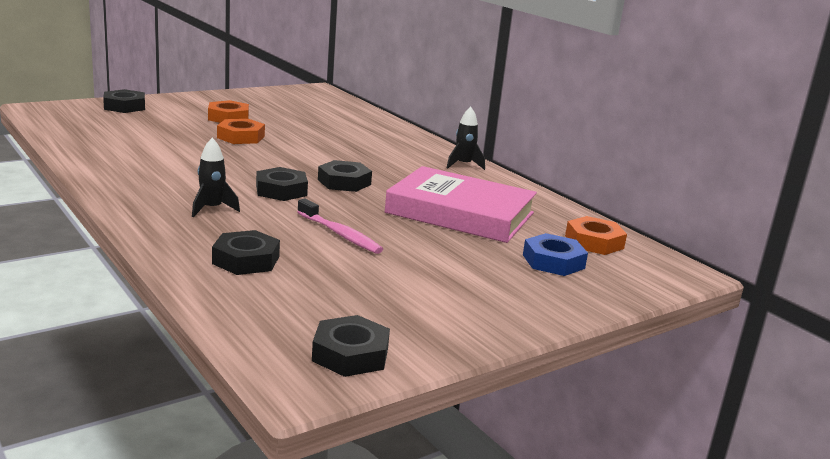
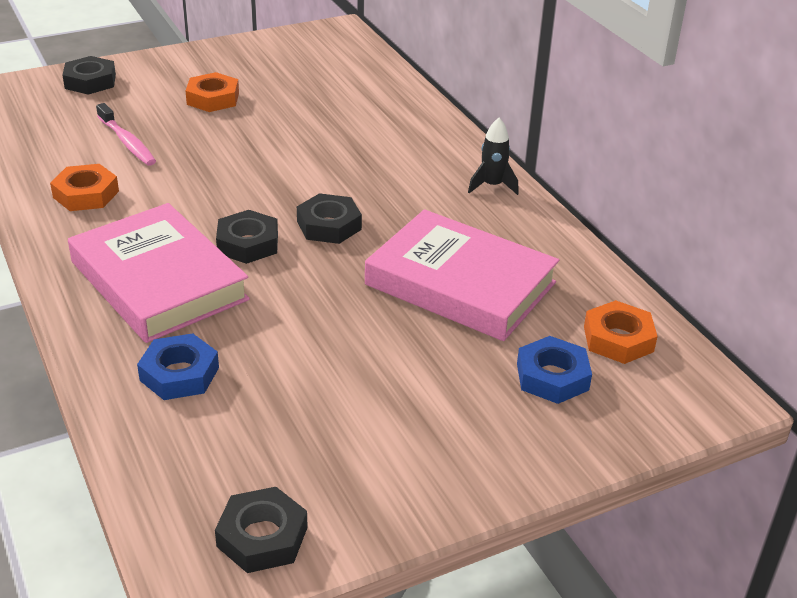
camera: 10 degrees right, 15 degrees up
black rocket [192,138,240,217] -> pink book [68,203,250,343]
black nut [212,230,280,275] -> blue nut [137,333,219,400]
orange nut [217,119,265,144] -> orange nut moved to [50,164,119,211]
pink toothbrush [297,199,383,254] -> pink toothbrush moved to [96,103,156,166]

